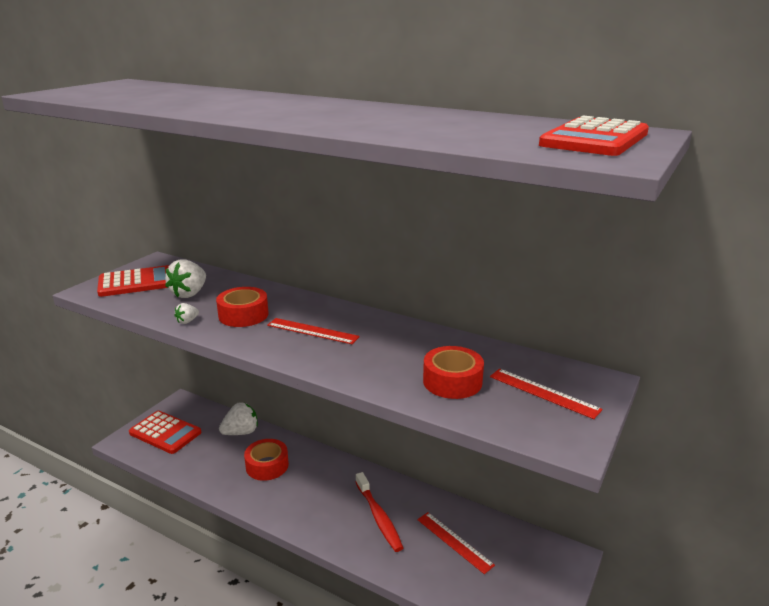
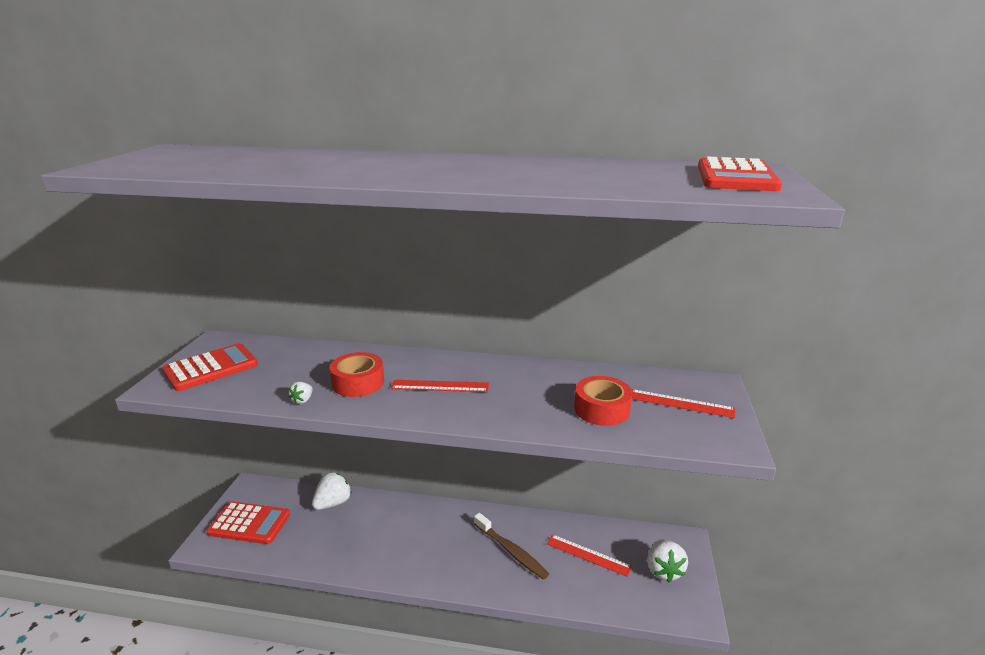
camera: 20 degrees left, 0 degrees up
white strawberry [165,259,206,298] -> white strawberry moved to [647,539,688,583]
red tape [244,439,289,481] -> none
red toothbrush [356,472,403,552] -> brown toothbrush [474,513,549,580]

